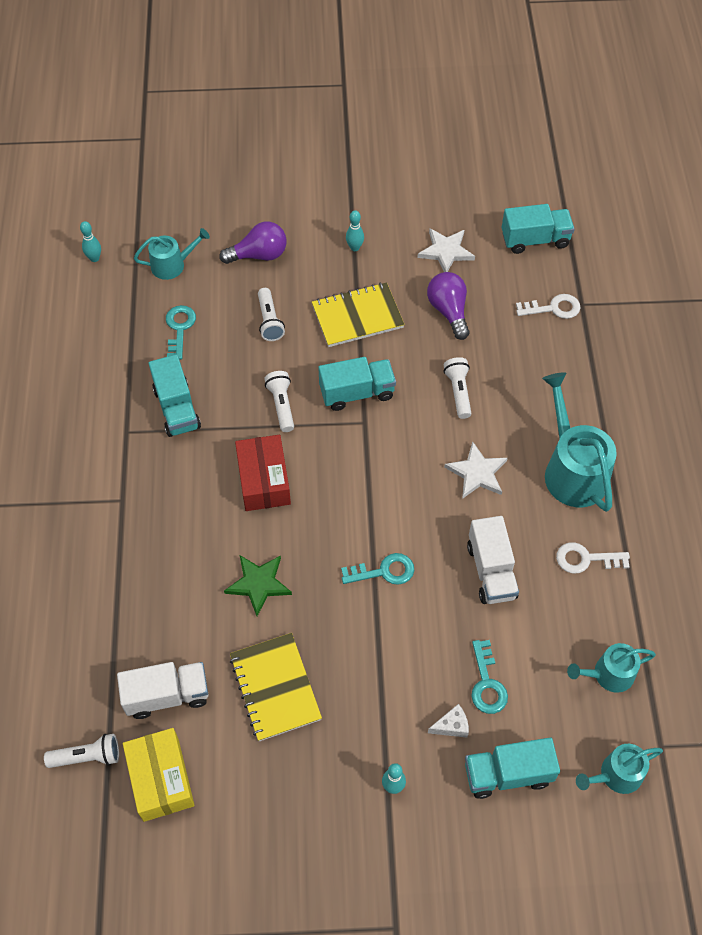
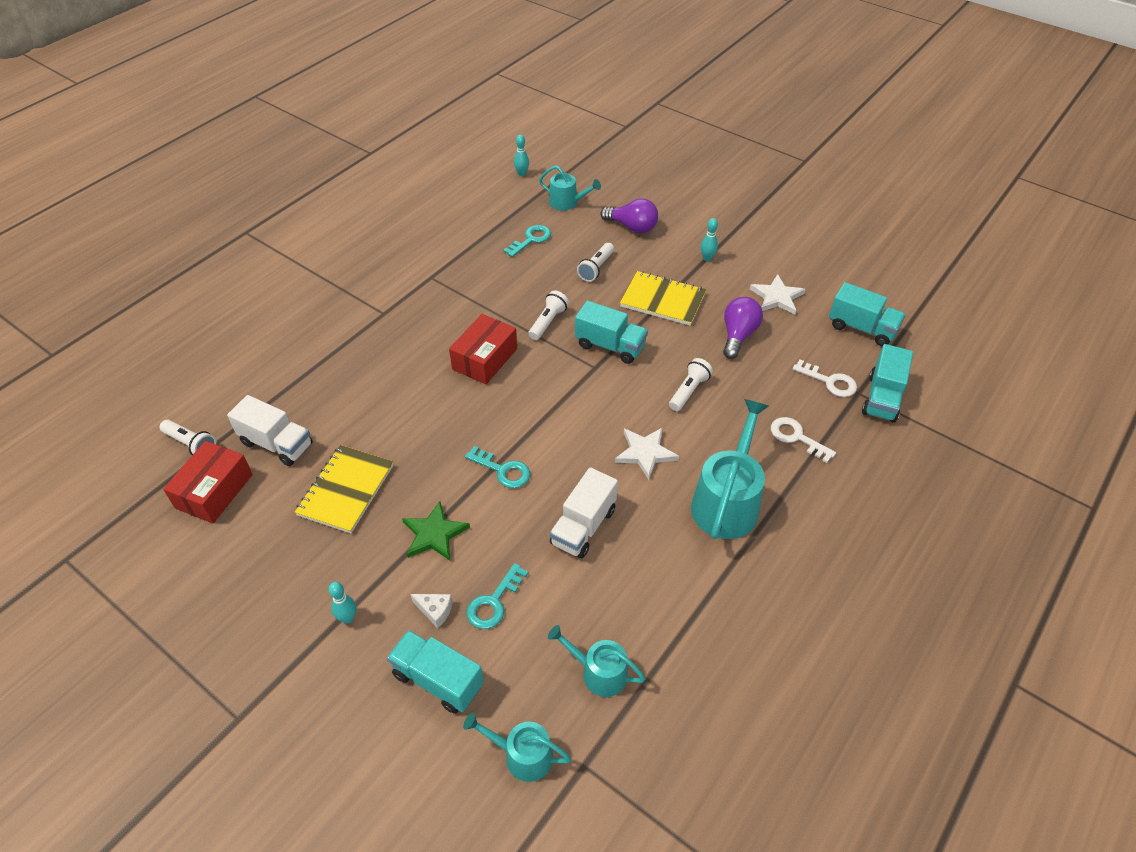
camera: 40 degrees right, 10 degrees down
yellow box [123,728,195,822] -> red box [163,441,253,523]
turquoise truck [149,354,201,437] -> turquoise truck moved to [862,344,913,423]
green star [224,555,292,616] -> green star moved to [402,501,470,561]
white key [556,542,630,573] -> white key moved to [771,417,836,463]

